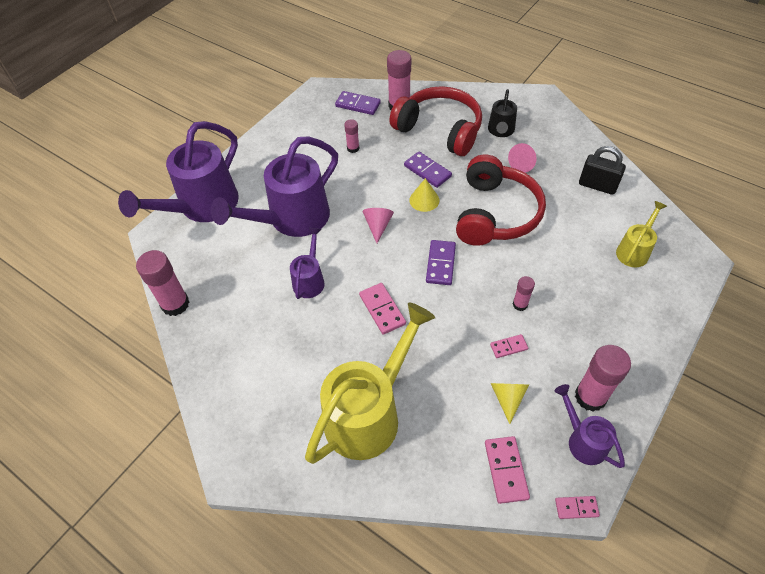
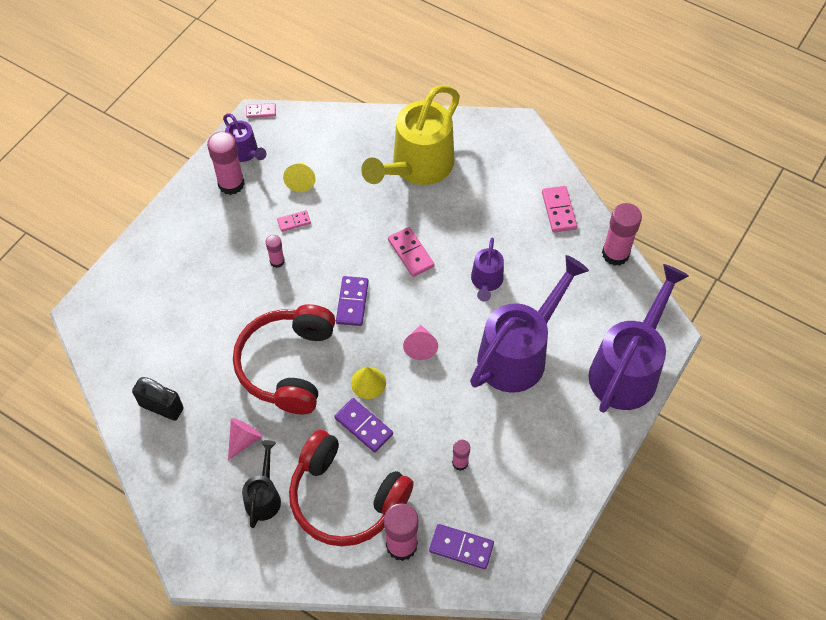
camera: 175 degrees right, 5 degrees up
pink domino [485,436,530,504] -> pink domino moved to [542,186,577,232]
yellow watering can [616,201,667,267] -> none

